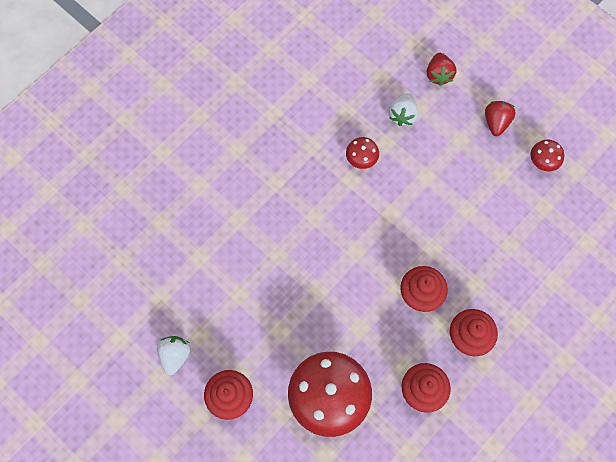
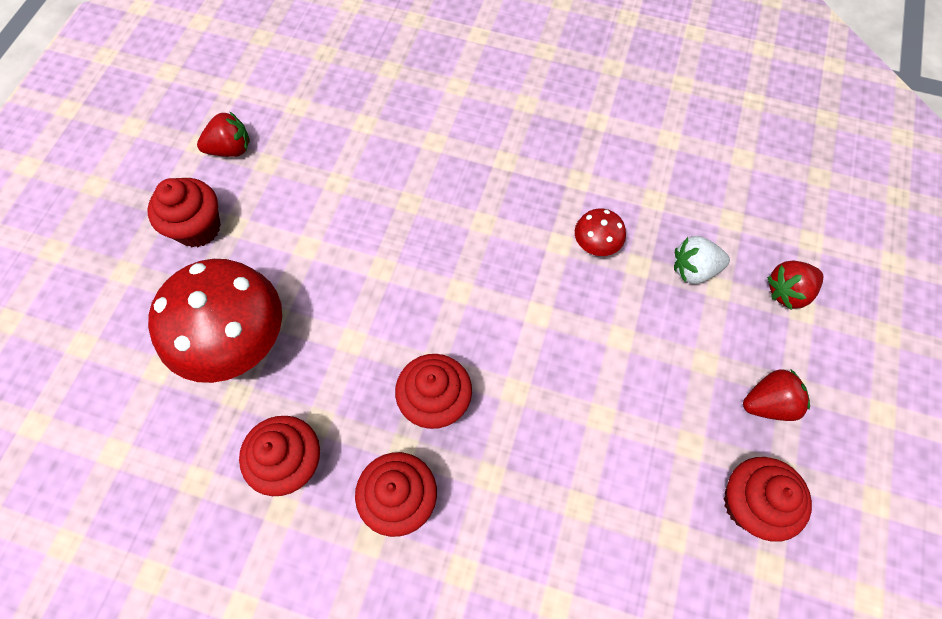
camera: 65 degrees right, 5 degrees down
white strawberry [157,336,190,375] -> red strawberry [197,111,250,157]
red mushroom [531,140,564,171] -> red cupcake [724,457,812,542]

